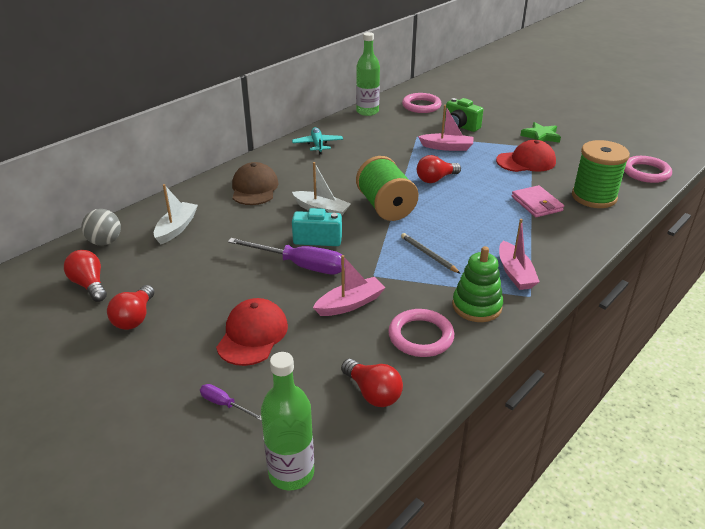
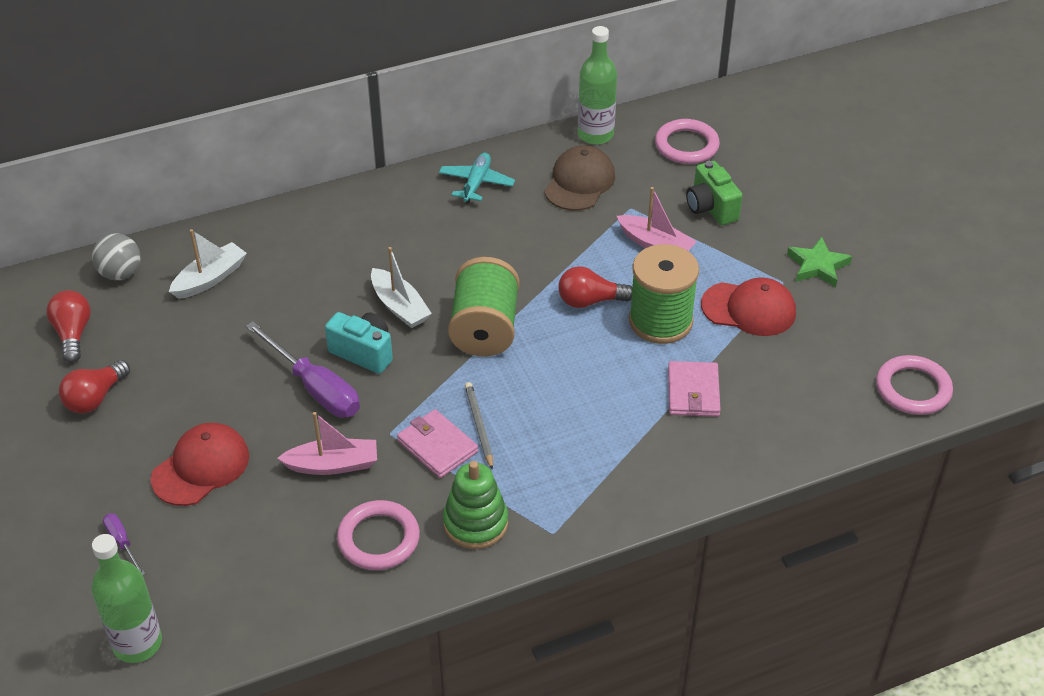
camera: 25 degrees right, 10 degrees up
brown cap [232,162,279,205] -> brown cap moved to [544,145,615,211]
red light bulb [341,359,403,407] -> none
pink boat [499,219,540,290] -> none
green spool [572,140,630,208] -> green spool moved to [629,244,699,344]
none -> pink wallet [397,409,478,478]

